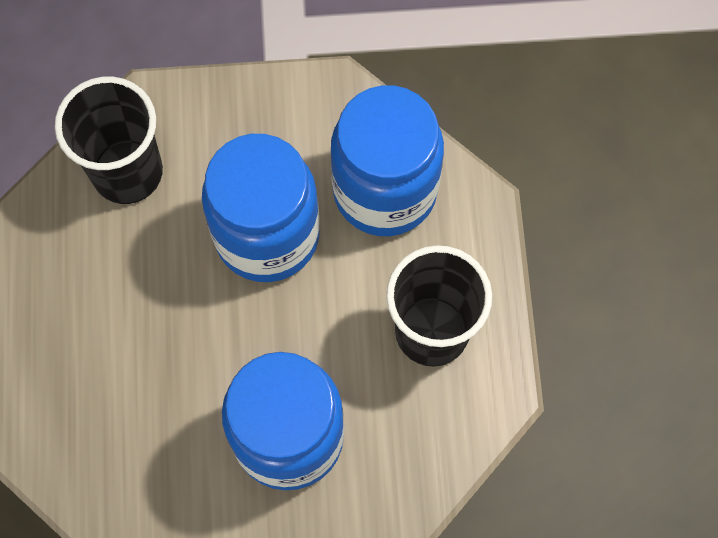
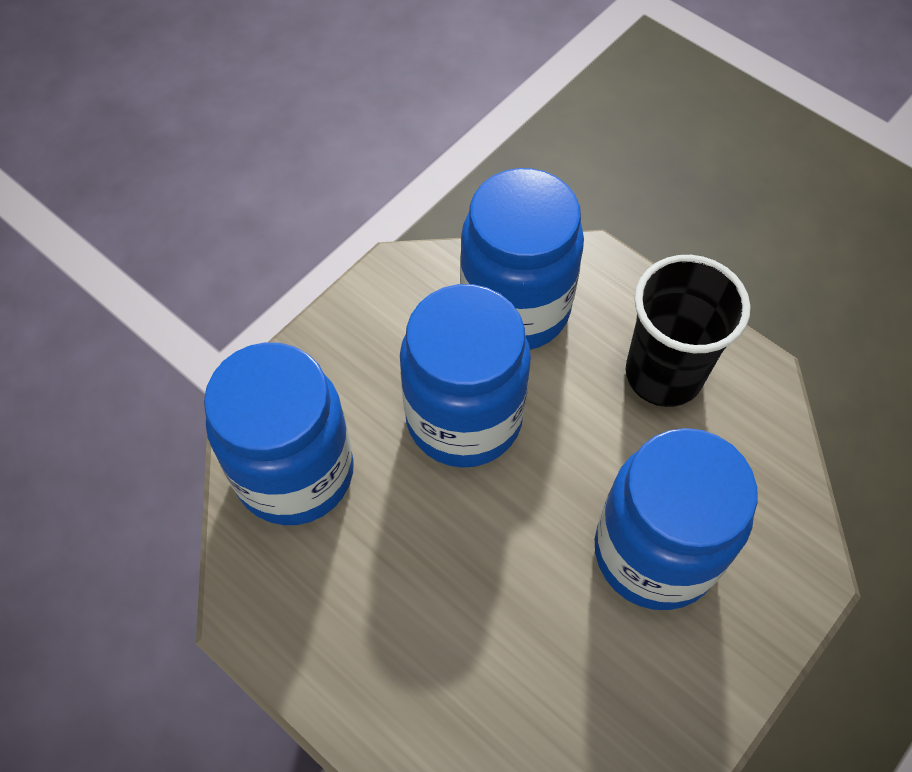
camera: 45 degrees left, 10 degrees down
black cup [55,77,163,204] -> blue jar [204,342,354,525]

